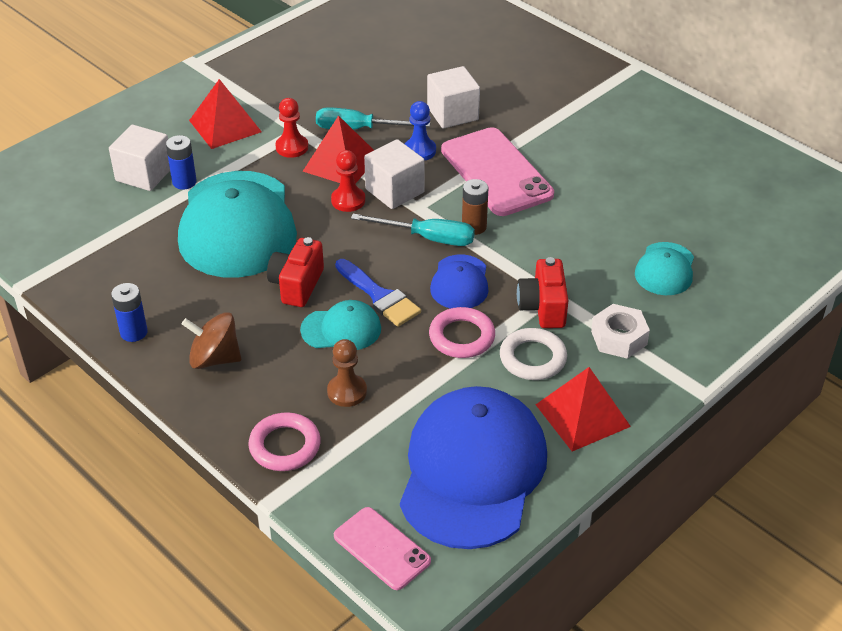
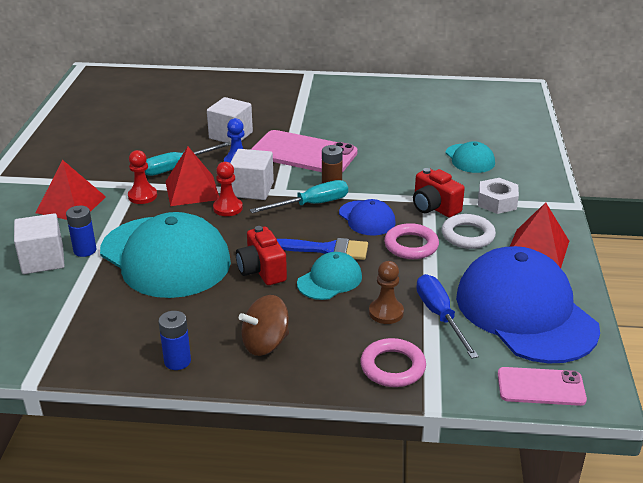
camera: 40 degrees left, 10 degrees down
none -> blue screwdriver [416,274,479,359]

